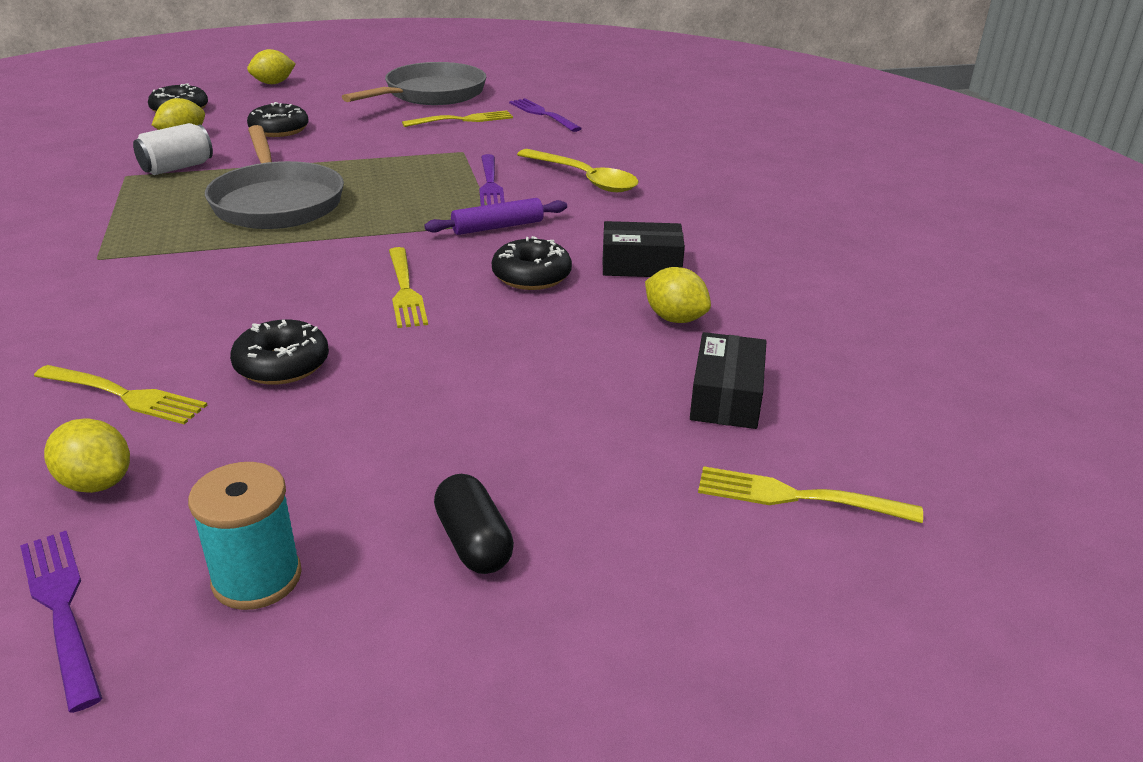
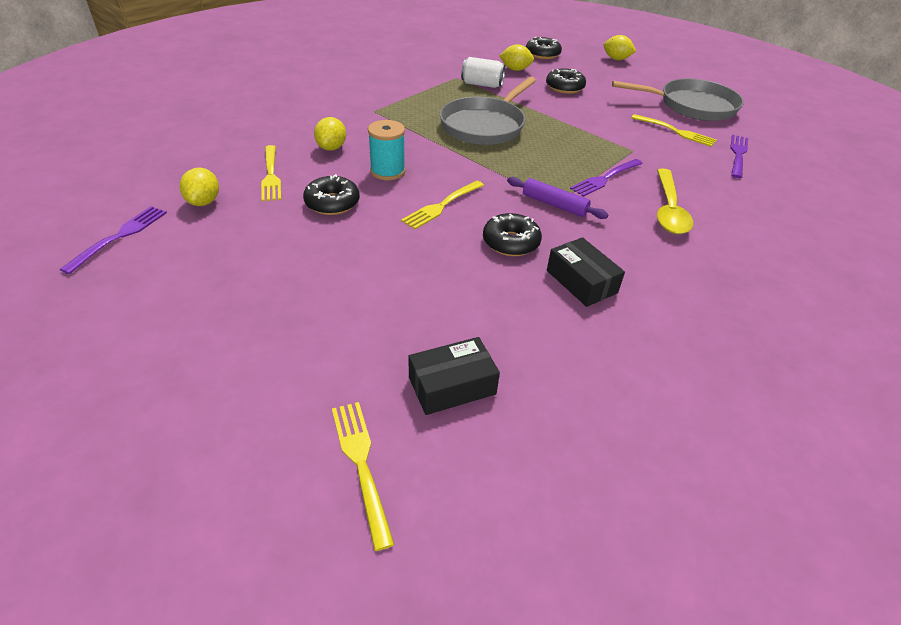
camera: 55 degrees right, 10 degrees up
turquoise spool [188,462,302,610] -> turquoise spool moved to [368,120,405,180]
black capsule [434,474,514,574] -> none
yellow lemon [645,267,711,323] -> yellow lemon moved to [314,117,346,151]

